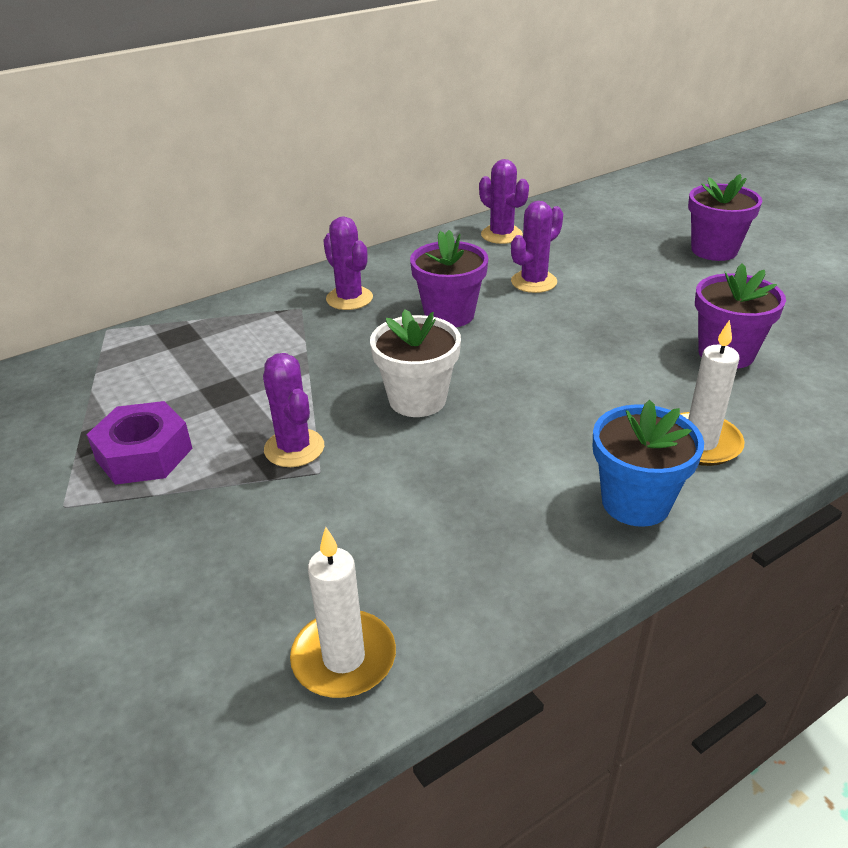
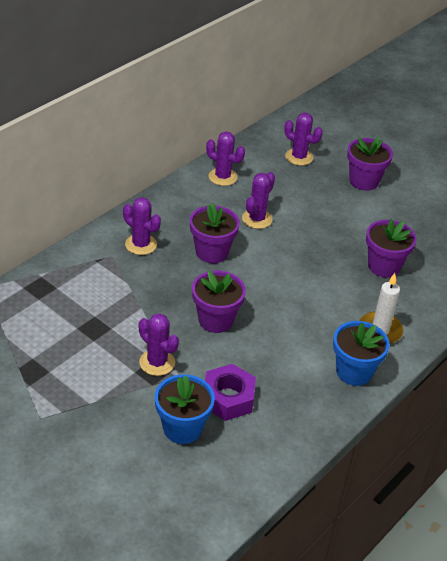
camera: 20 degrees left, 5 degrees up
purple nut [86,401,193,485] -> purple nut moved to [205,364,256,421]
white candle [290,527,396,698] -> none
white flower pot [370,309,461,417] -> purple flower pot [192,271,246,333]
none -> blue flower pot [155,374,215,444]
none -> purple cactus [284,112,323,166]

